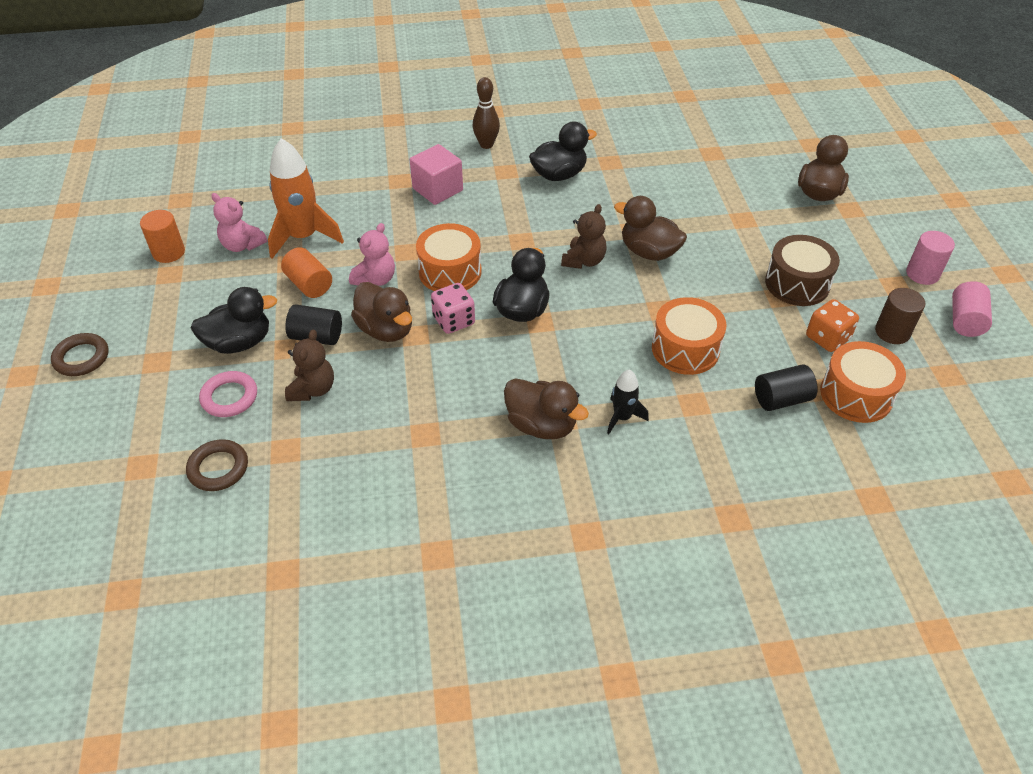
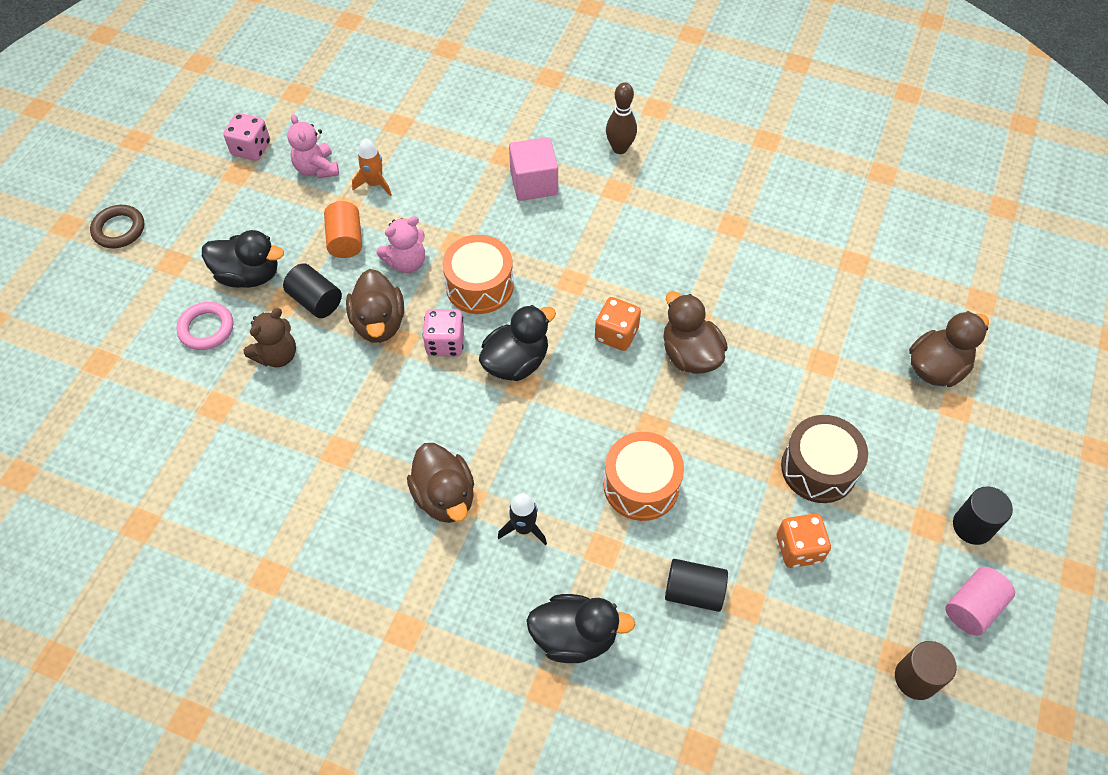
camera: 30 degrees right, 10 degrees up
orange cylinder [140,210,185,263] -> pink dice [223,113,270,161]
brown ring [186,439,248,491] -> none
orange rocket [268,138,344,259] -> orange rocket [352,138,392,196], size x0.53
black duck [529,122,597,181] -> black duck moved to [526,594,635,663]
brown teddy bear [561,204,607,269] -> orange dice [595,297,641,351]
orange drum [820,341,906,423] -> none
brown cylinder [875,288,925,344] -> brown cylinder moved to [895,641,956,700]
pink cylinder [906,231,955,285] -> black cylinder [953,487,1013,545]

